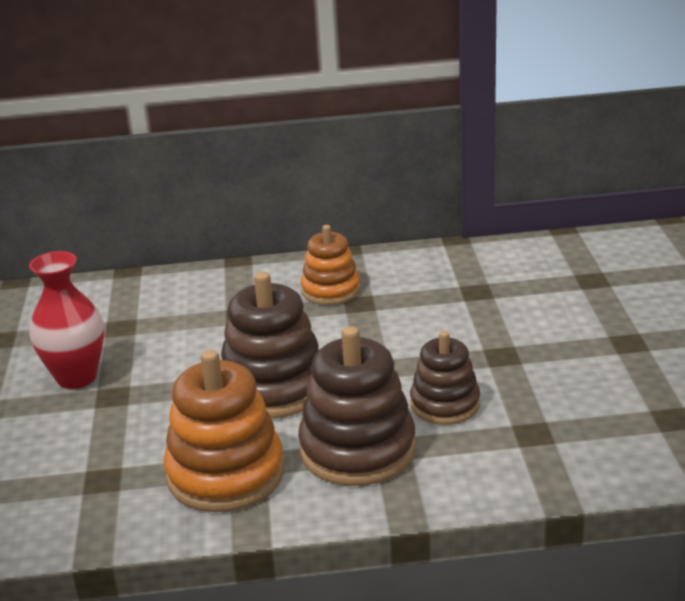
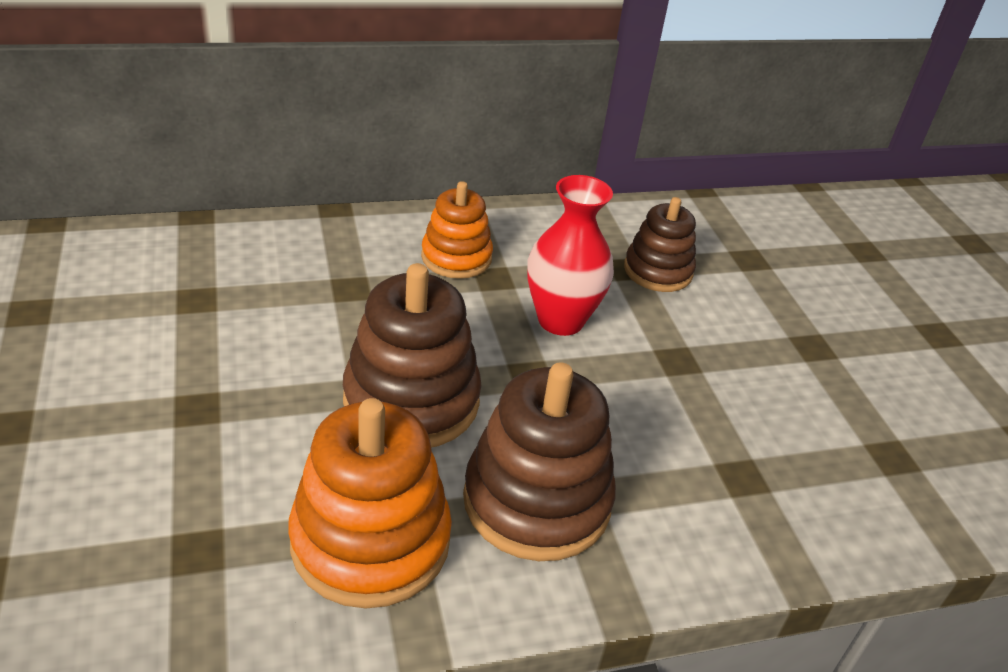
camera: 15 degrees left, 10 degrees up
red vase [29,251,104,389] -> red vase moved to [527,175,614,336]
brown stacking toy [410,331,480,425] -> brown stacking toy moved to [624,197,696,292]

